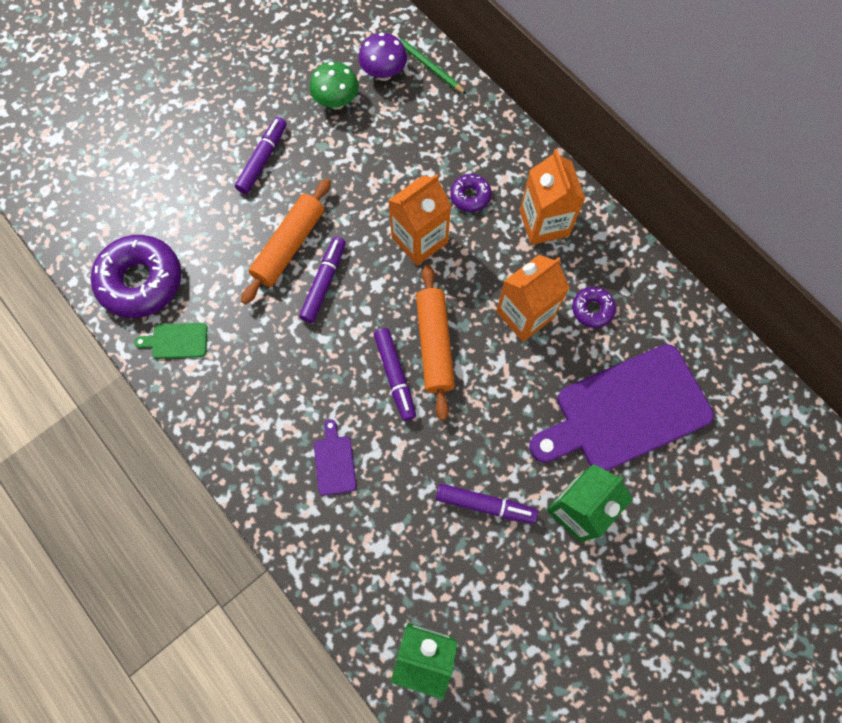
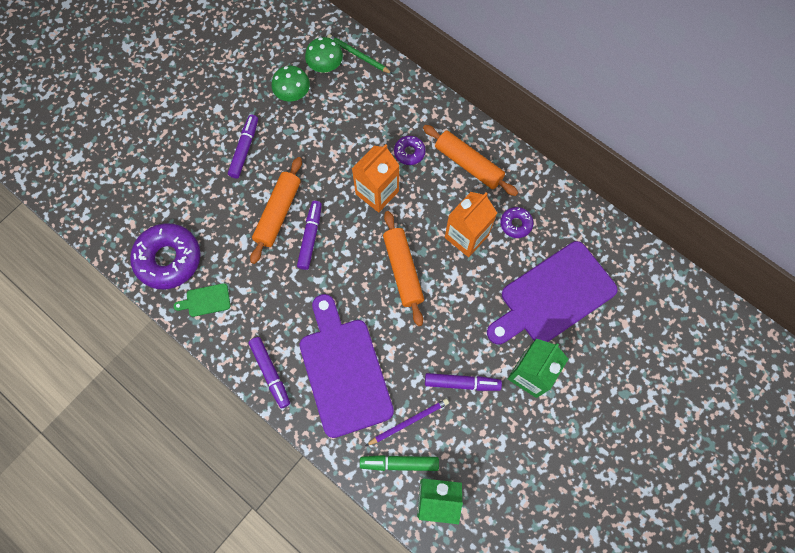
camera: 10 degrees left, 0 degrees up
purple cutting board [314,419,356,496] -> purple cutting board [300,294,394,438], size x2.49
purple mushroom [359,32,407,81] -> green mushroom [305,37,343,73]
purple marker [374,328,416,421] -> purple marker moved to [248,337,290,409]
orange carton [520,149,585,245] -> orange rolling pin [423,125,518,196]
none -> green marker [360,455,439,471]
none -> purple pencil [366,399,449,446]

